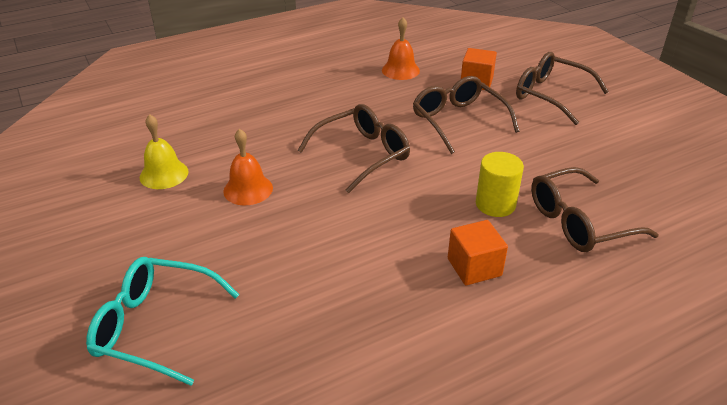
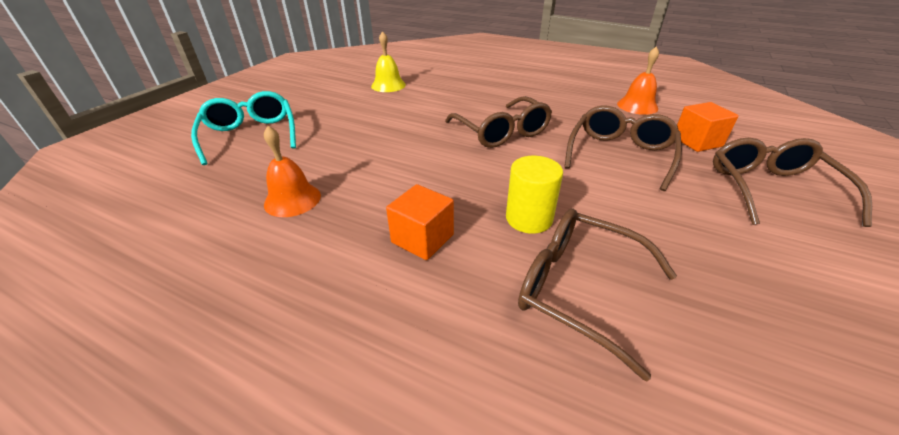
camera: 55 degrees right, 0 degrees up
orange bell [223,129,273,205] -> orange bell moved to [264,126,321,217]
brown glasses [298,104,410,193] -> brown glasses turned 45 degrees clockwise [445,96,552,148]

